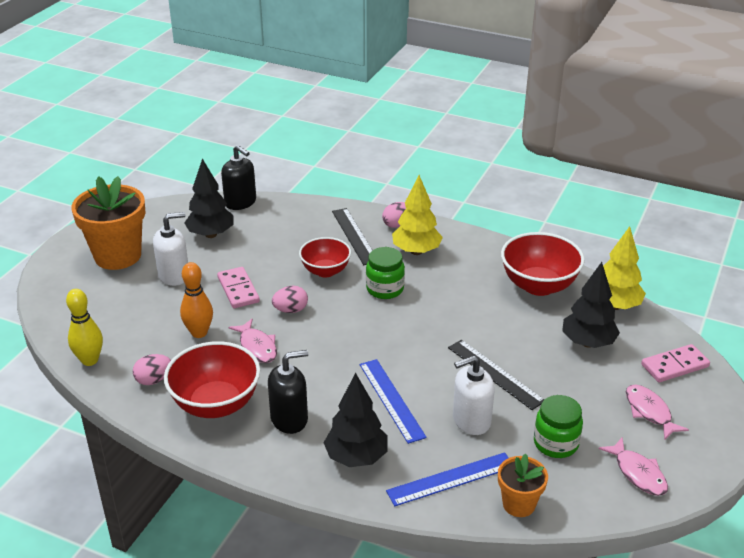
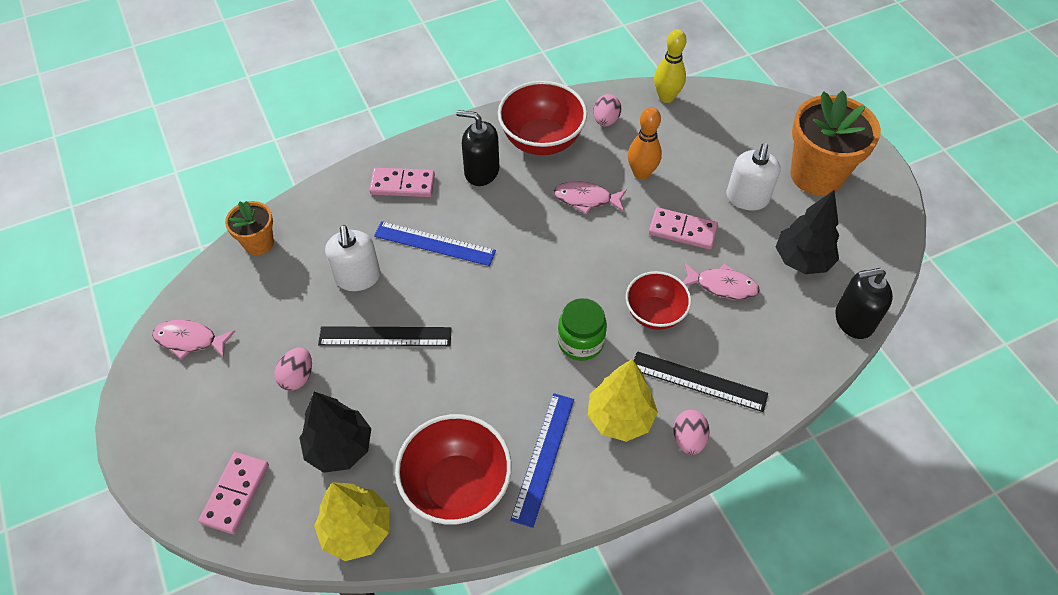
camera: 130 degrees right, 20 degrees up
black soap dispenser [268,350,308,434] -> black soap dispenser turned 90 degrees clockwise [456,110,499,186]
pink egg [272,286,308,313] -> pink egg moved to [275,347,312,391]
black tree [324,373,387,467] -> pink domino [369,168,435,197]
blue ruler [386,452,508,506] -> blue ruler moved to [510,393,574,528]
white soap dispenser [453,355,495,435] -> white soap dispenser turned 150 degrees clockwise [325,225,380,291]
green jar [534,395,583,458] -> none
pink fish [626,385,689,439] -> pink fish moved to [683,263,760,300]

